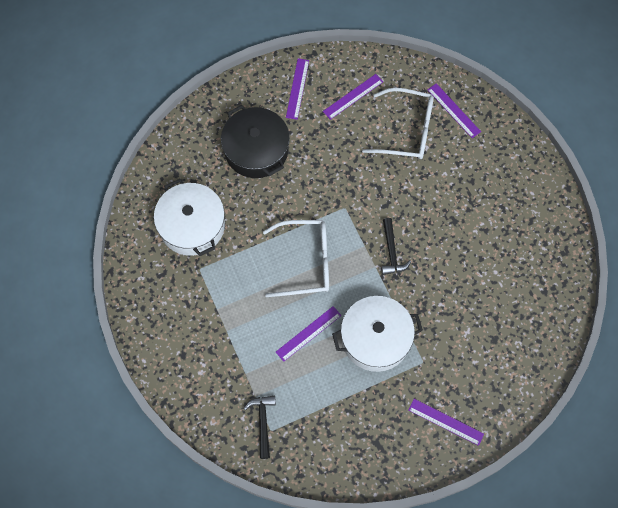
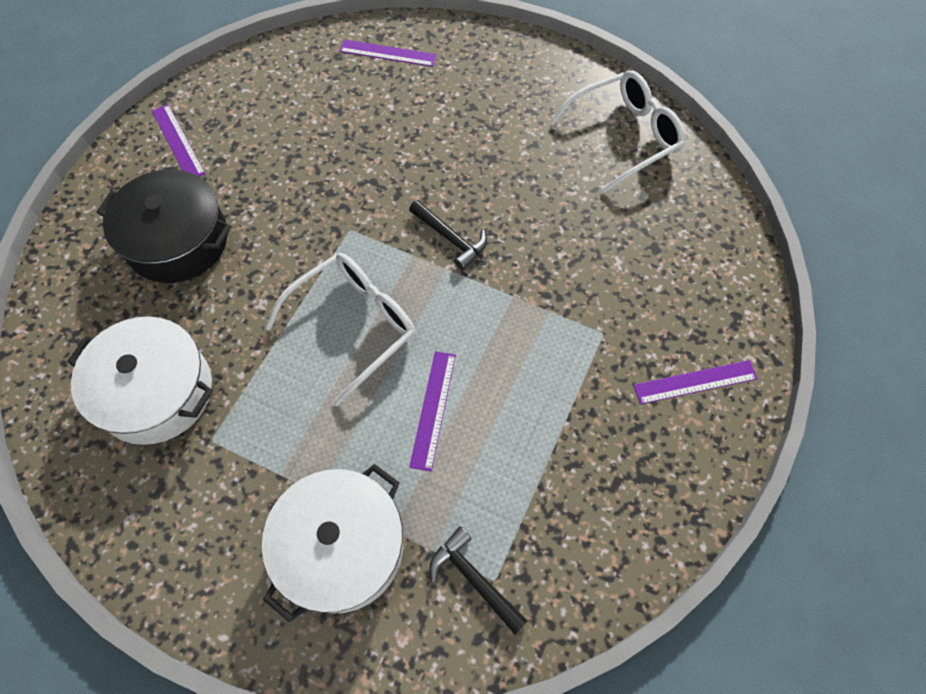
camera: 40 degrees left, 5 degrees down
purple ruler [323,74,383,120] -> none
white pot [332,296,423,372] -> white pot moved to [262,464,403,622]
white glasses [362,88,434,159] -> white glasses moved to [550,70,685,193]

